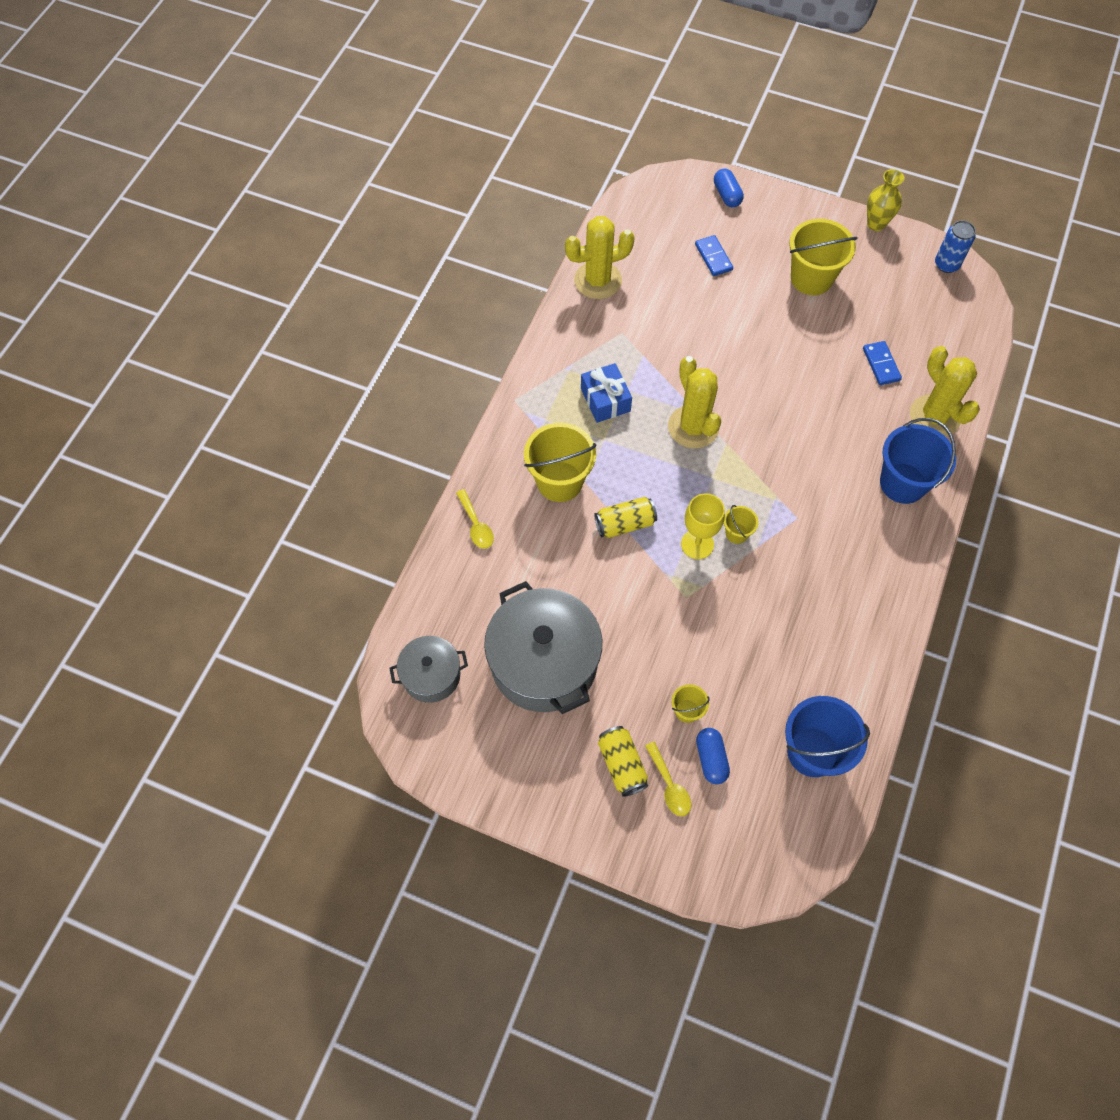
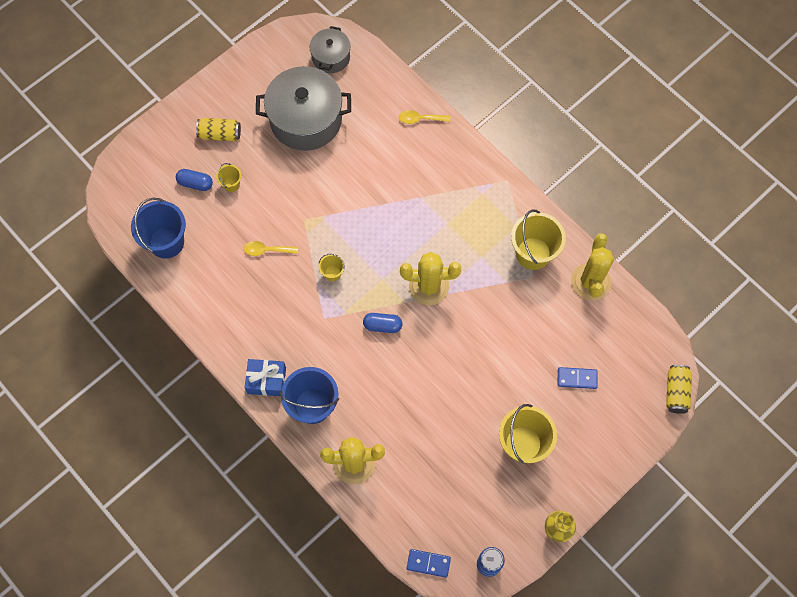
camera: 115 degrees right, 5 degrees up
yellow bucket [524,423,597,502] -> yellow bucket moved to [511,209,566,270]
blue gift [581,363,632,423] -> blue gift moved to [245,359,286,396]
yellow can [594,497,657,538] -> yellow can moved to [666,365,692,414]
yellow spoon [645,742,691,816] -> yellow spoon moved to [244,241,298,256]
yellow goblet [681,493,725,559] -> none
blue capsule [714,169,744,207] -> blue capsule moved to [363,313,402,333]
blue domino [863,341,902,385] -> blue domino moved to [407,549,451,578]

